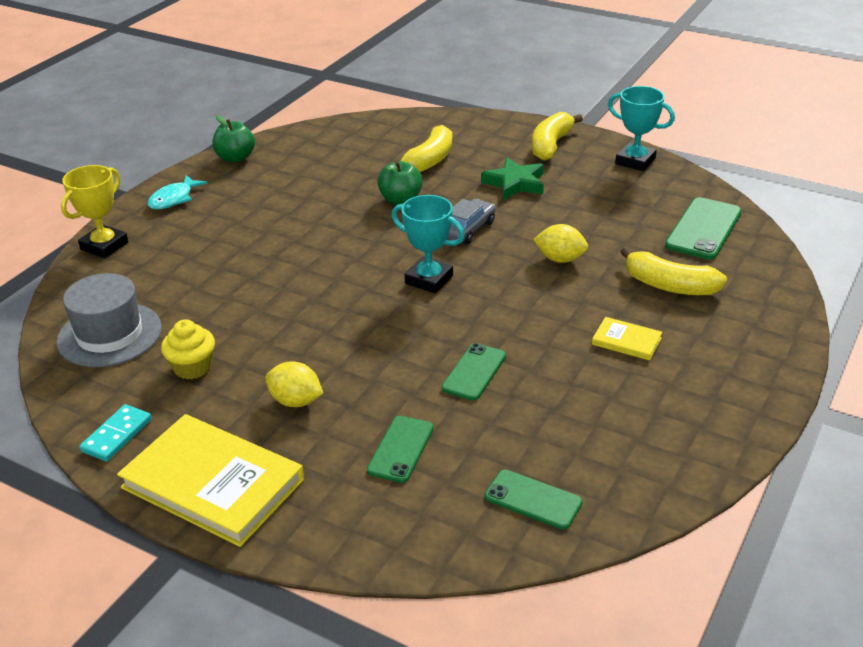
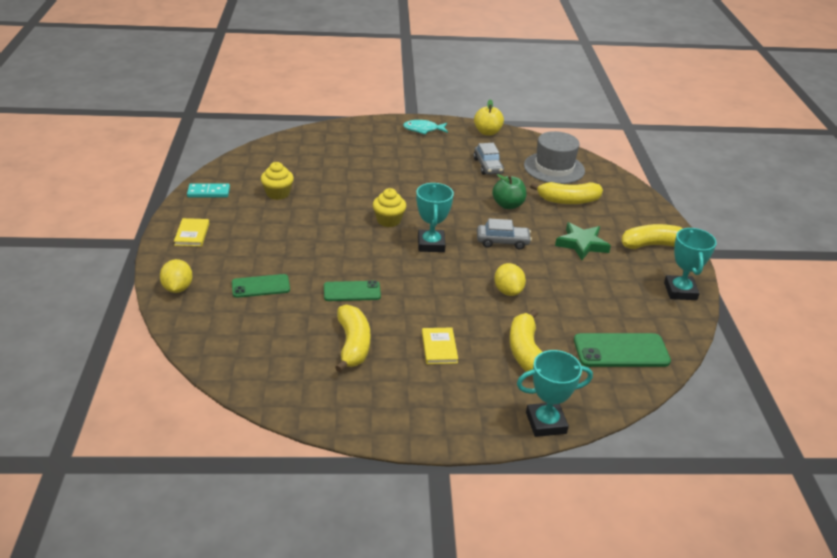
camera: 55 degrees right, 0 degrees up
grey hat [56,273,162,367] -> grey hat moved to [524,131,585,184]
yellow trophy [61,165,128,258] -> none
yellow book [117,414,304,547] -> yellow book [174,218,209,247], size x0.45
green apple [212,115,255,163] -> yellow apple [474,99,504,136]
yellow lemon [265,361,323,407] -> yellow lemon moved to [160,259,193,293]
green phone [485,469,583,530] -> none
none -> yellow banana [335,304,370,372]
none -> yellow cupcake [373,188,406,227]
none -> grey car [473,143,504,175]
none -> turquoise trophy [517,350,593,437]

